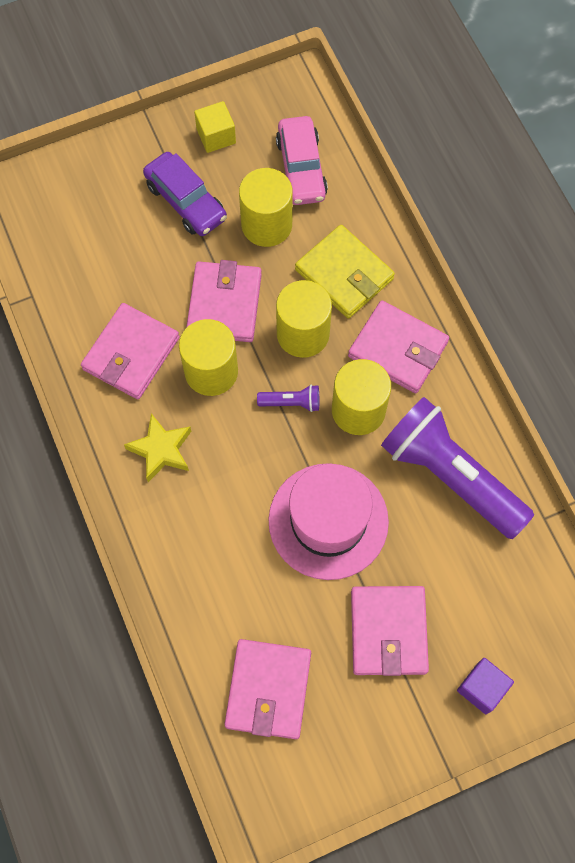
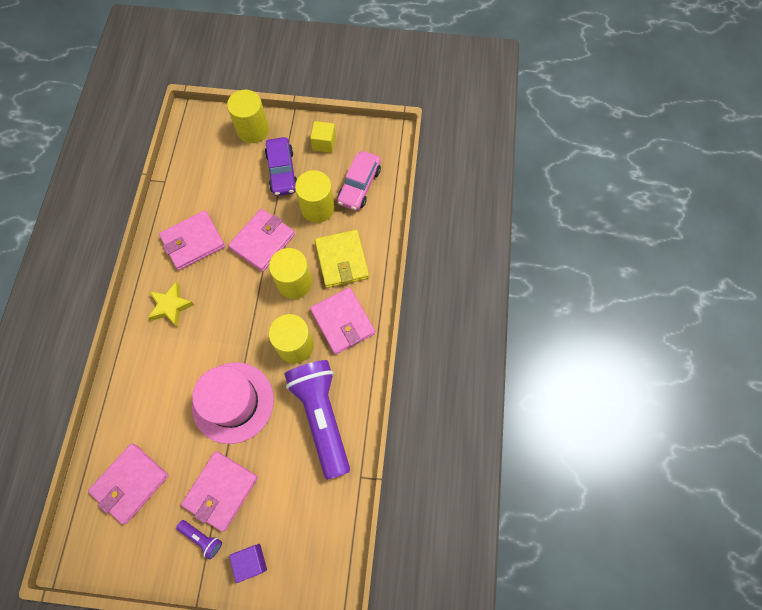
camera: 30 degrees right, 0 degrees up
yellow cylinder [179,319,238,396] -> yellow cylinder moved to [227,90,269,143]
purple flashlight [257,385,319,412] -> purple flashlight moved to [176,520,222,560]

